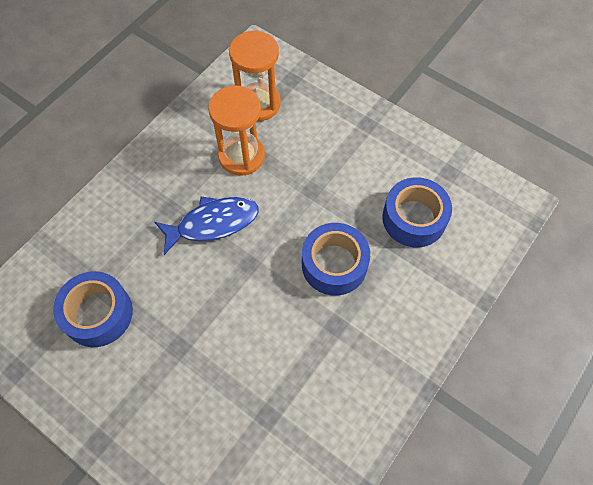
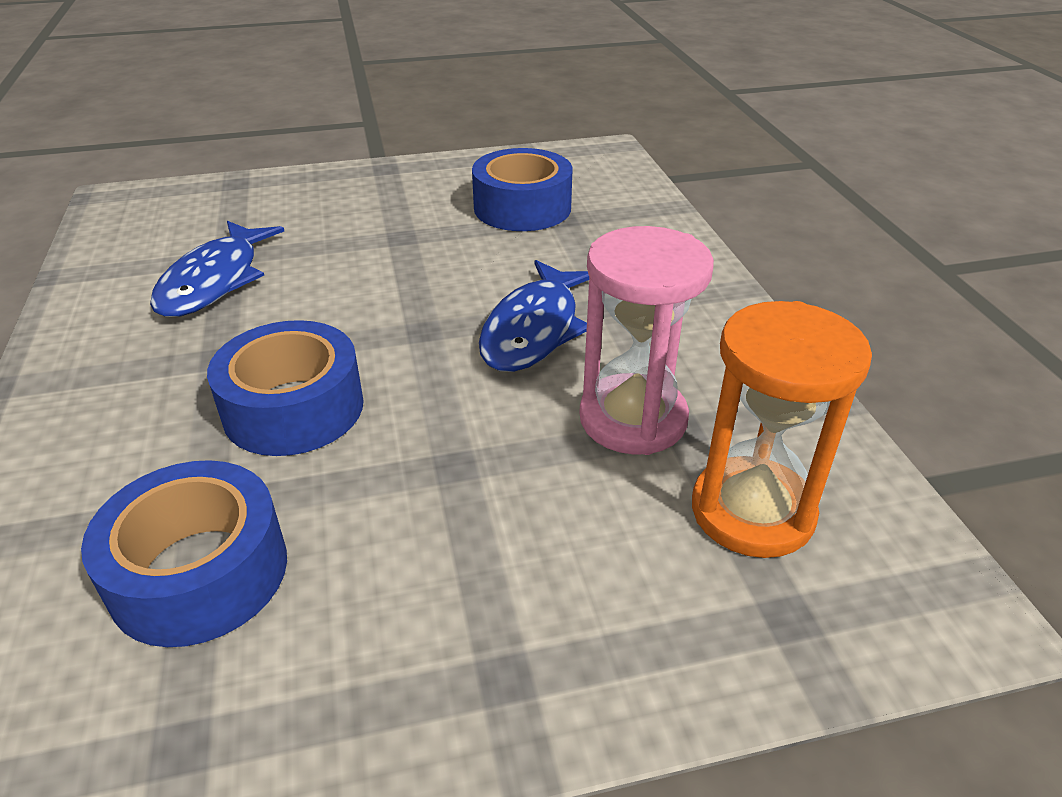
camera: 130 degrees right, 25 degrees down
orange hourglass [208,86,265,175] -> pink hourglass [579,226,714,455]
none -> blue fish [150,221,284,317]

